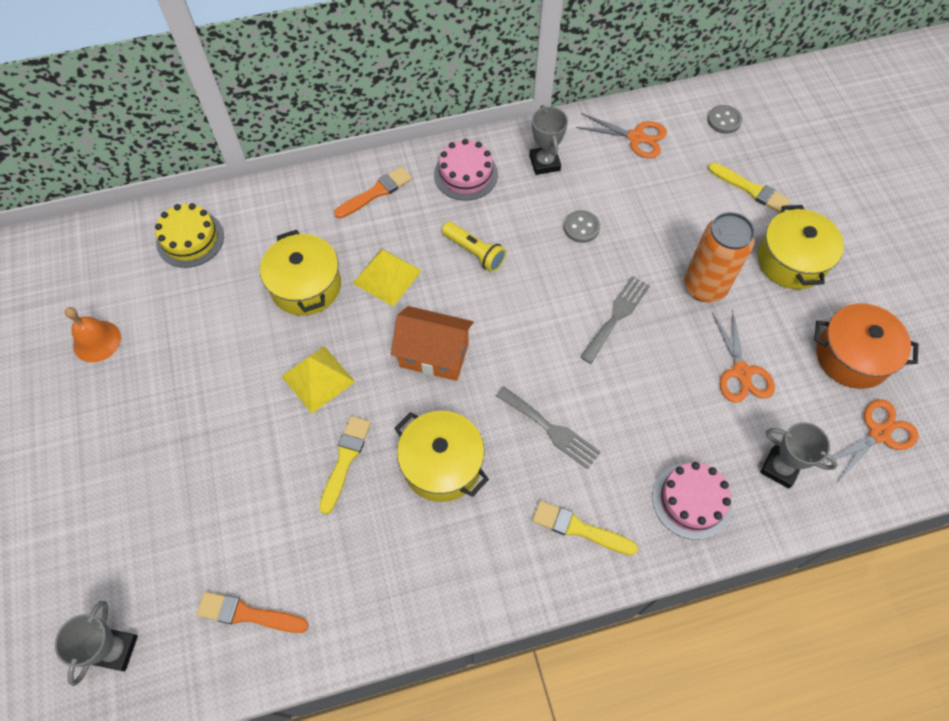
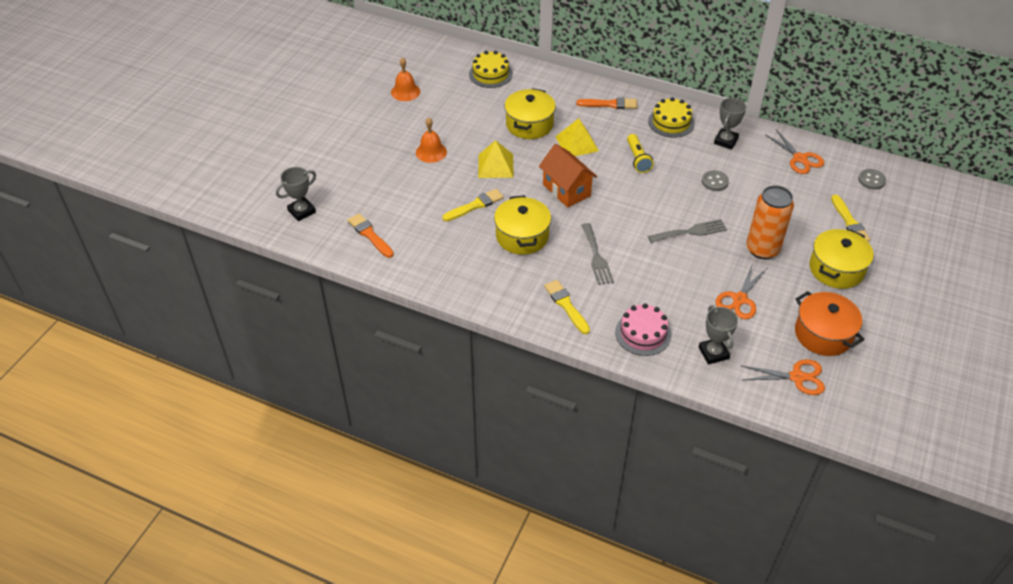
camera: 40 degrees right, 15 degrees down
pink cake [434,139,498,201] -> yellow cake [648,97,695,138]
none -> orange bell [416,117,447,163]

